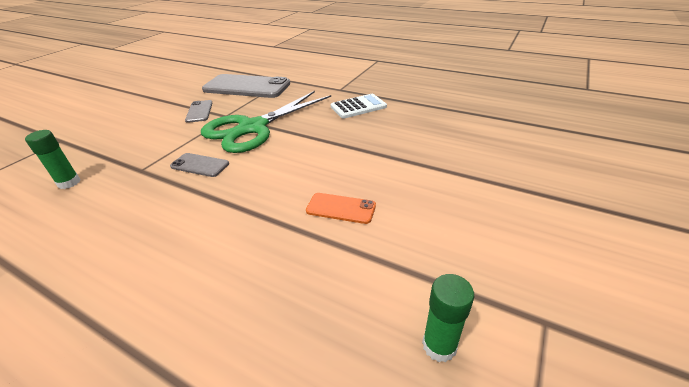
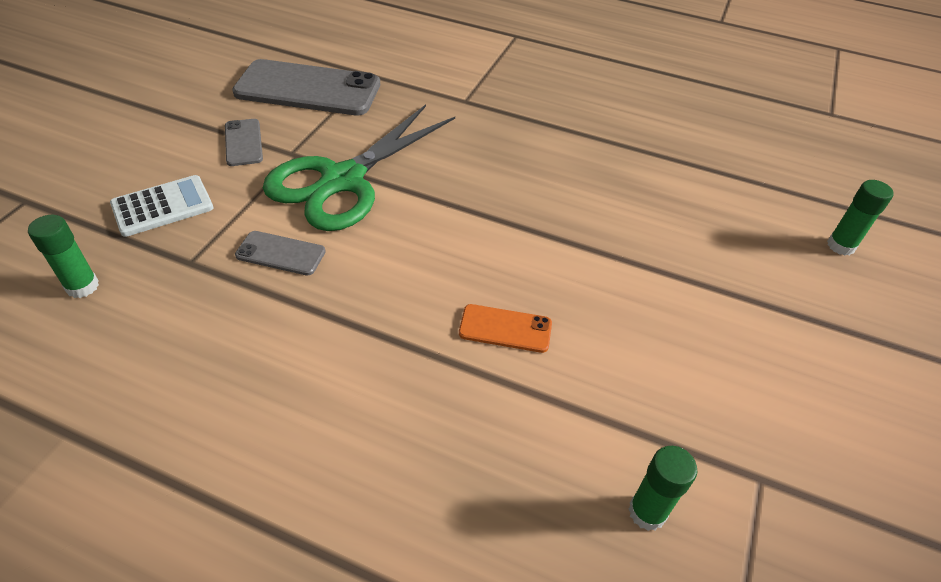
camera: 10 degrees left, 10 degrees up
white calculator [330,94,387,119] -> white calculator moved to [110,175,213,237]
none -> green glue stick [827,180,894,256]

